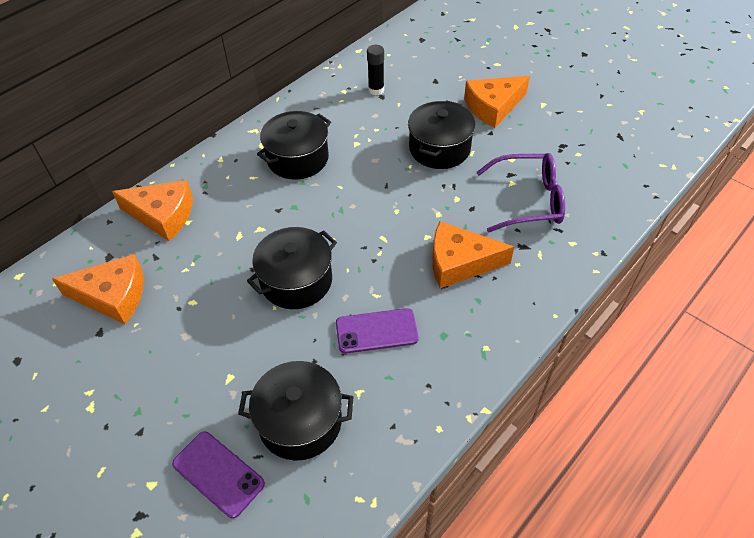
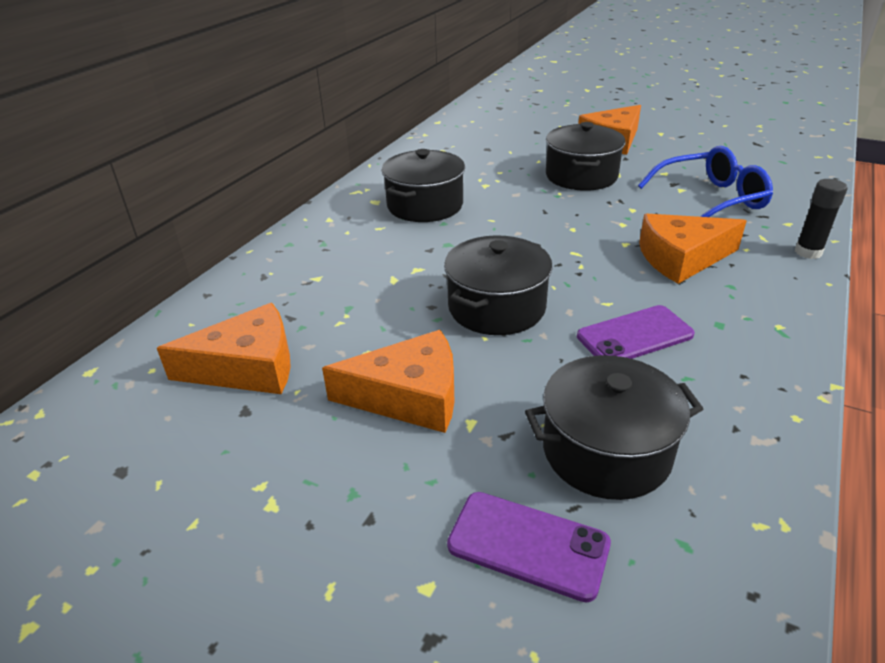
camera: 15 degrees left, 15 degrees down
orange cheese [112,180,193,241] -> orange cheese moved to [322,330,454,433]
black glue stick [367,45,384,95] -> black glue stick moved to [795,179,847,259]
purple glasses [477,153,565,232] -> blue glasses [638,146,773,217]

